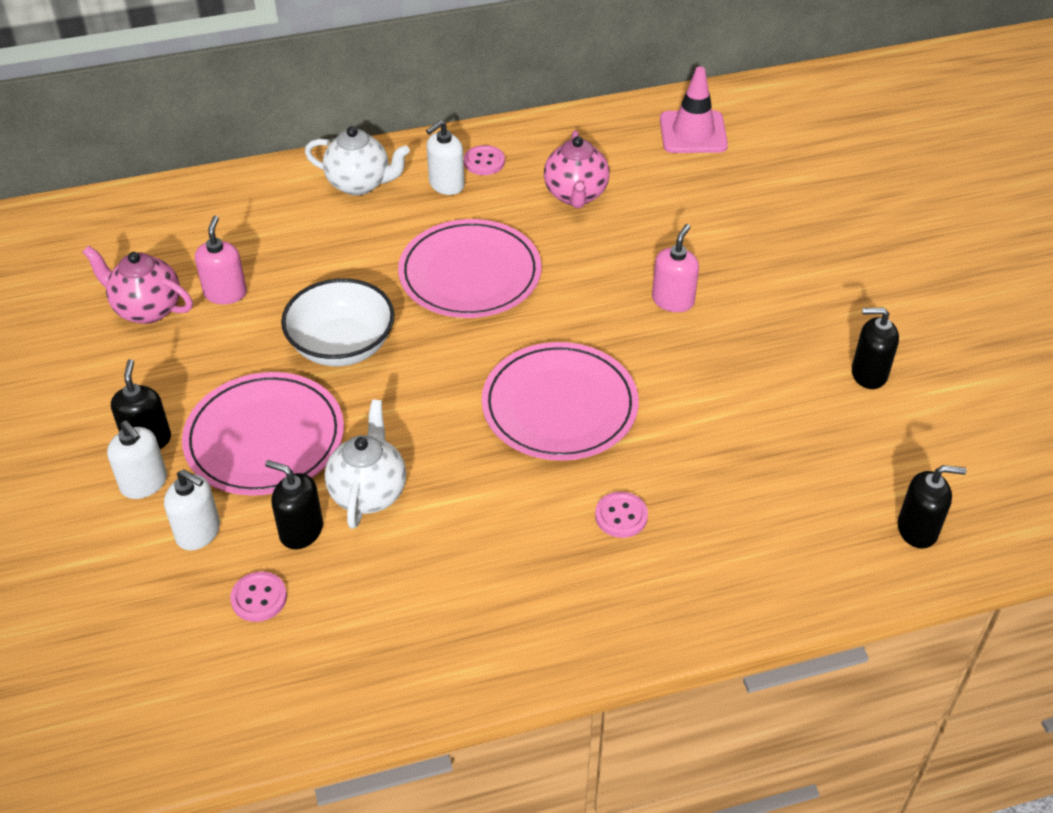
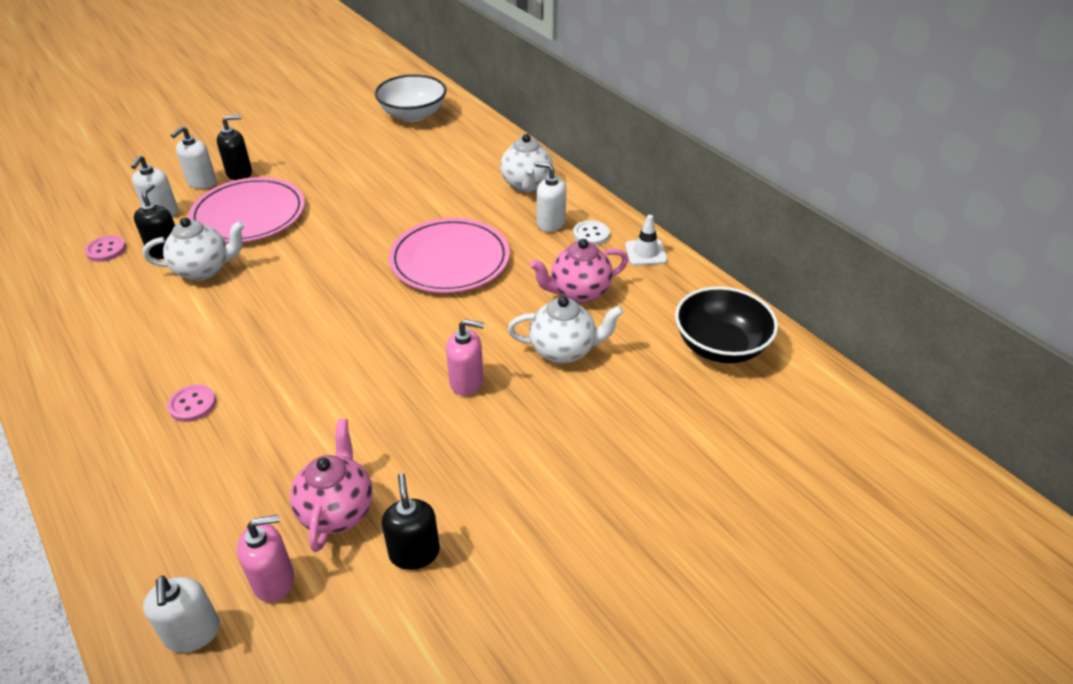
camera: 70 degrees right, 5 degrees down
pink teapot [83,246,193,324] -> pink teapot moved to [290,419,373,552]
pink soap dispenser [195,216,247,304] -> pink soap dispenser moved to [237,515,294,603]
white bowl [281,278,395,366] -> white bowl moved to [375,74,447,122]
pink button [464,145,505,175] -> white button [573,220,610,245]
pink plate [482,342,639,461] -> none
pink traffic cone [660,67,728,153] -> black bowl [675,286,778,363]
black soap dispenser [898,465,966,549] -> white soap dispenser [143,576,220,653]
none -> white teapot [508,296,624,364]
none -> white traffic cone [625,215,668,266]

